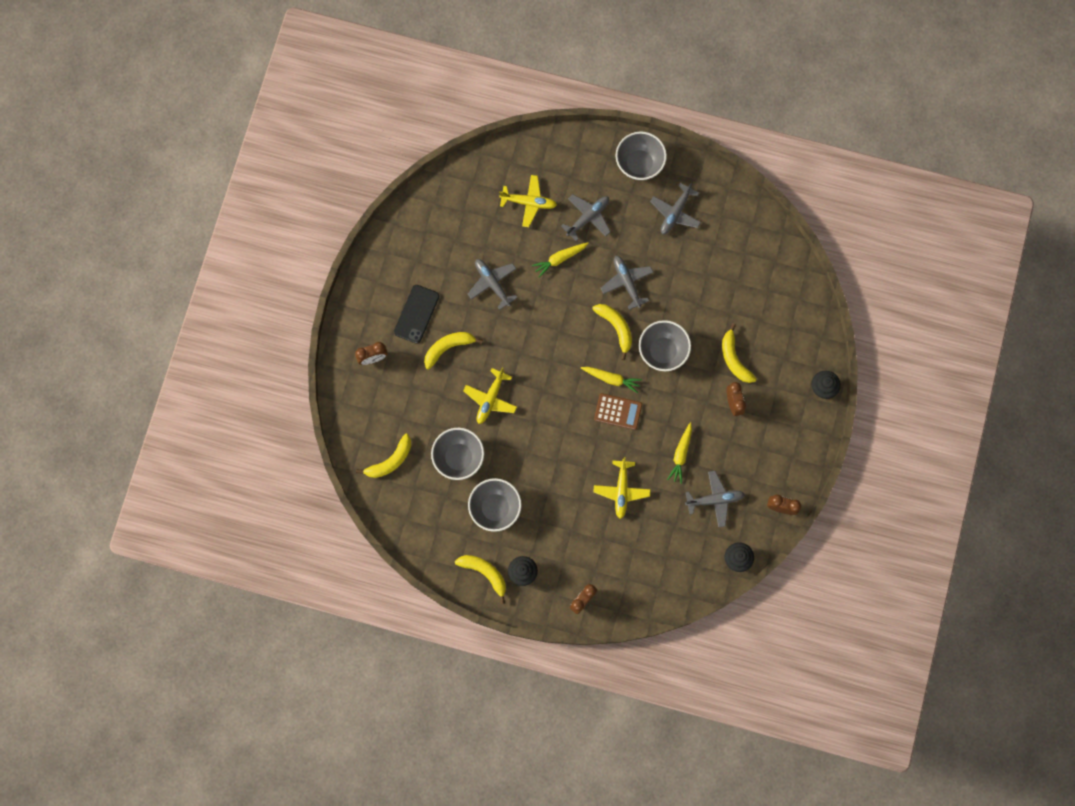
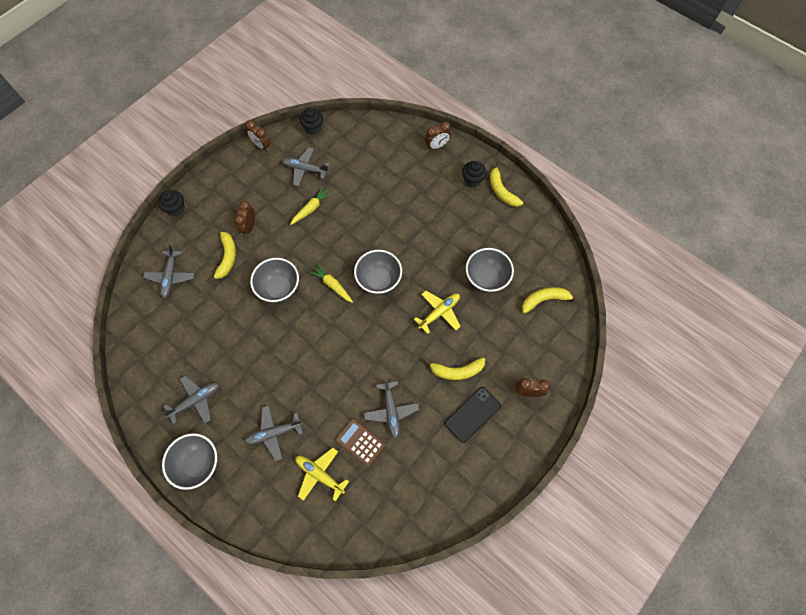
camera: 155 degrees left, 10 degrees down
grey bowl [468,478,522,532] -> grey bowl moved to [354,250,402,294]
yellow carrot [532,243,589,278] -> none
yellow banana [592,304,632,360] -> none
yellow plane [593,457,651,519] -> none
brown calculator [594,393,642,430] -> brown calculator moved to [335,418,385,467]
grey plane [601,256,654,310] -> grey plane moved to [143,244,194,298]

